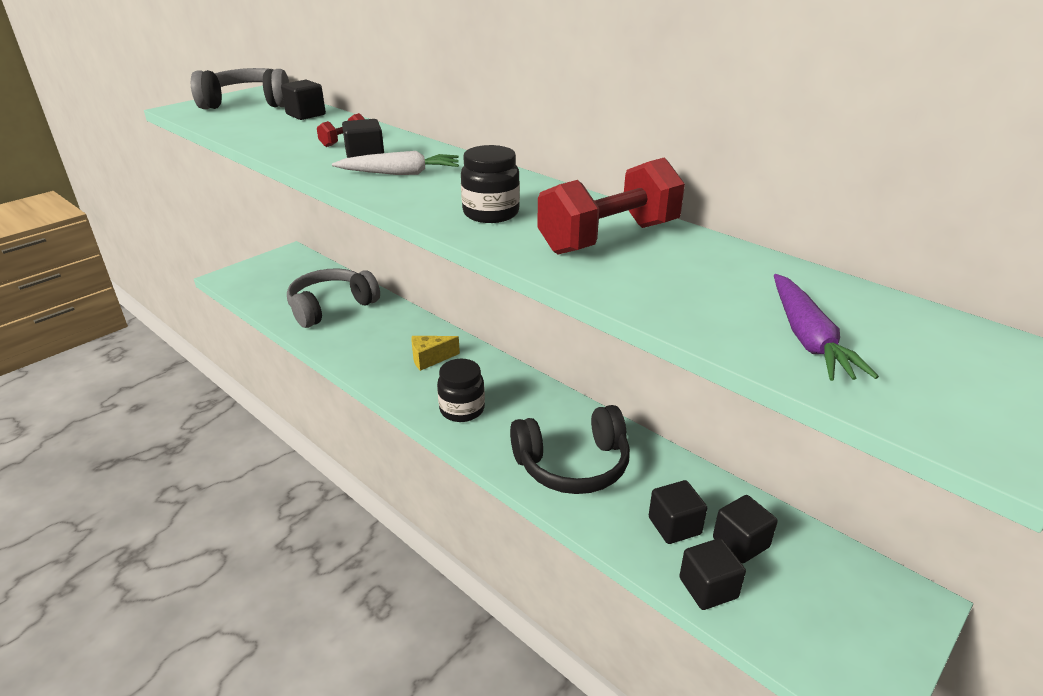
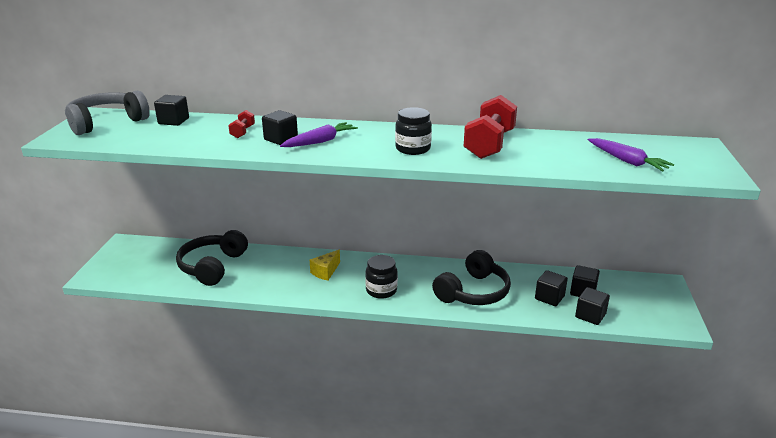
camera: 35 degrees left, 5 degrees down
grey headphones [287,269,380,328] -> black headphones [176,230,248,286]
white carrot [332,151,459,175] -> purple carrot [280,122,358,147]

